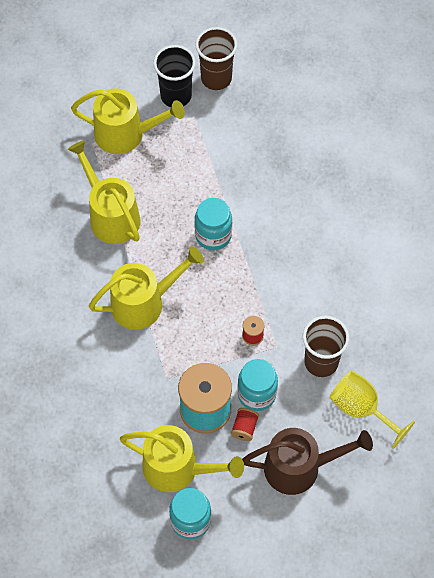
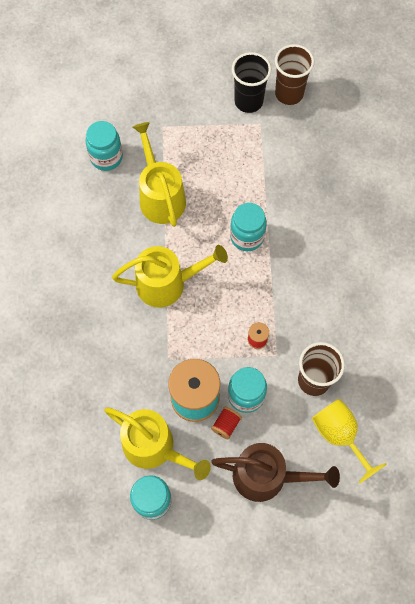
camera: 15 degrees right, 5 degrees up
yellow watering can [71,88,185,154] -> none
none -> turquoise jar [86,121,123,171]

